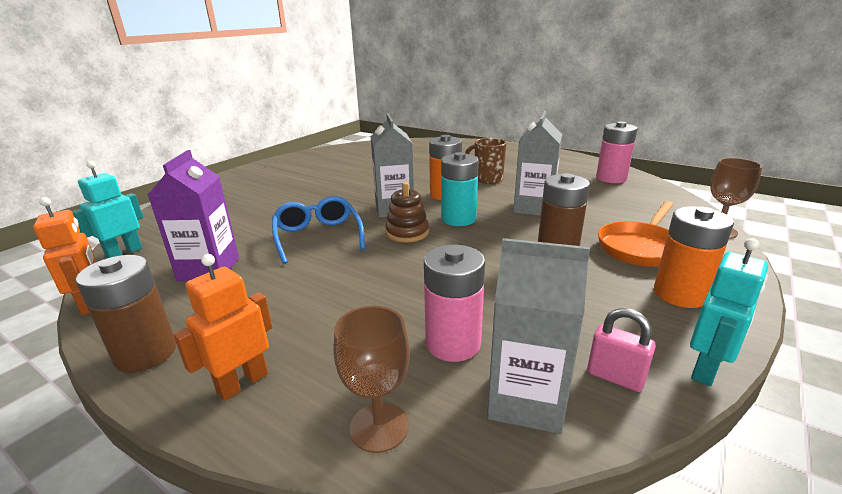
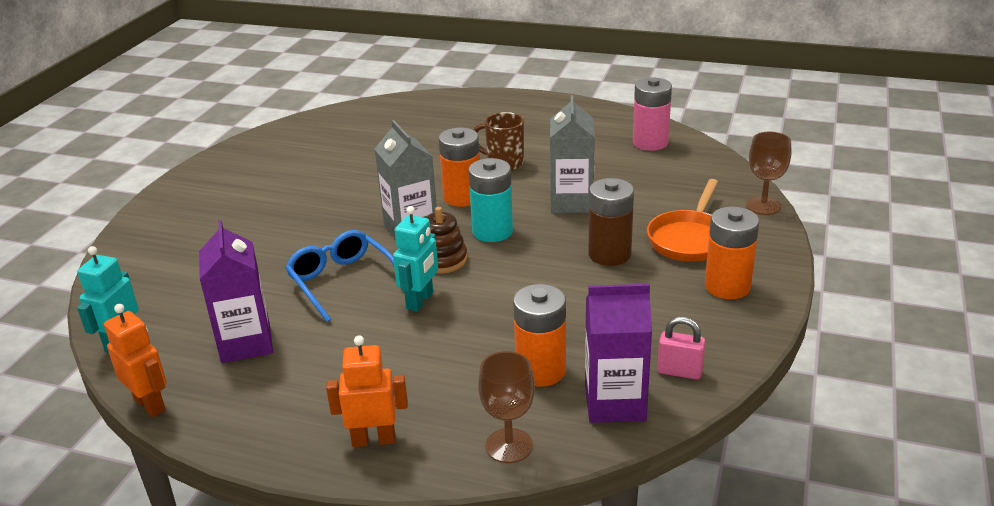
camera: 15 degrees left, 5 degrees up
brown battery [76,255,176,373] -> none
orange robot [173,254,272,401] -> orange robot turned 60 degrees clockwise [326,335,408,447]
pink battery [424,245,485,362] -> orange battery [513,284,566,387]
grey carton [487,238,590,434] -> purple carton [585,284,652,423]
turquoise robot [690,238,768,386] -> turquoise robot moved to [393,206,438,312]

